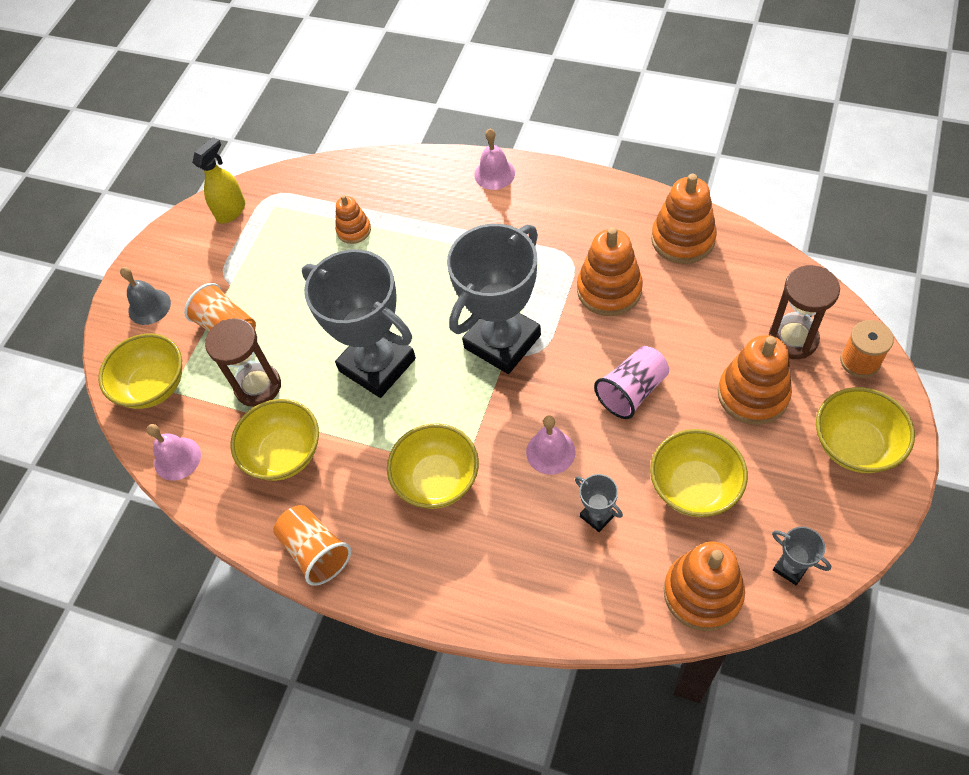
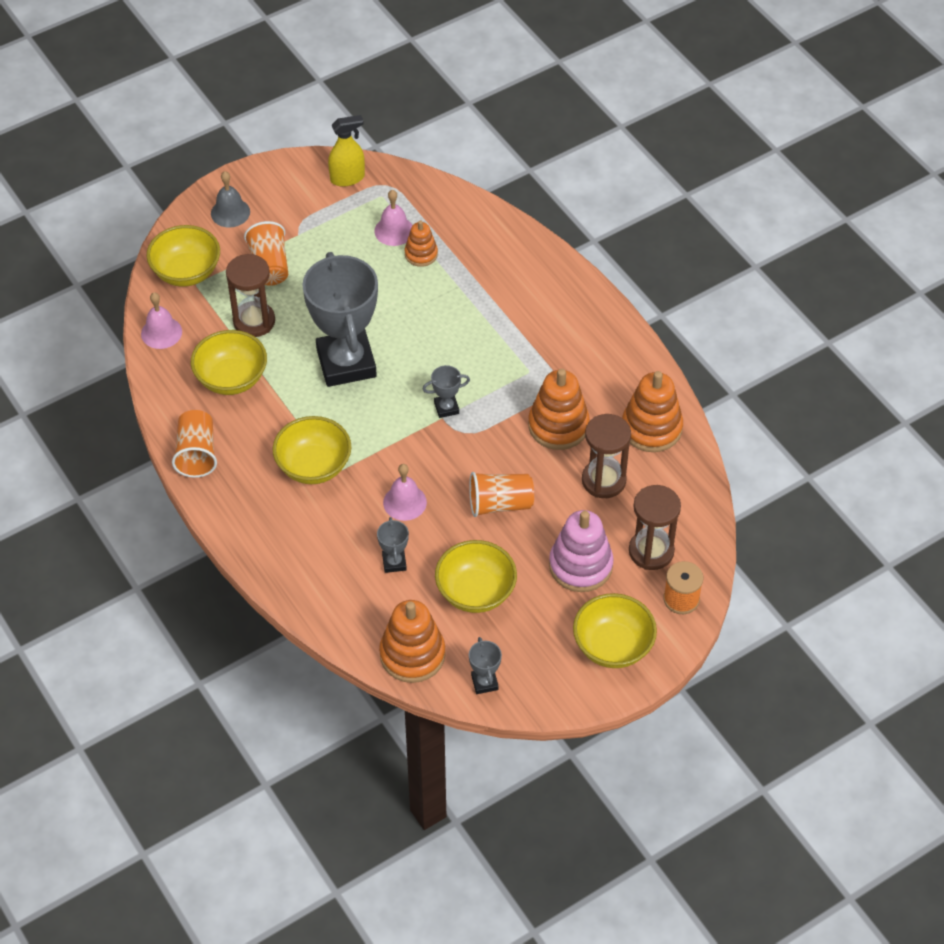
camera: 30 degrees right, 5 degrees down
grey trophy [447,224,541,374] -> grey trophy [423,365,470,418], size x0.41
pink bell [474,129,515,190] -> pink bell moved to [374,190,412,246]
pink cup [594,346,669,419] -> orange cup [469,472,534,517]
orange stacking toy [718,335,792,425] -> pink stacking toy [549,510,614,592]
none -> brown hourglass [582,414,631,498]

